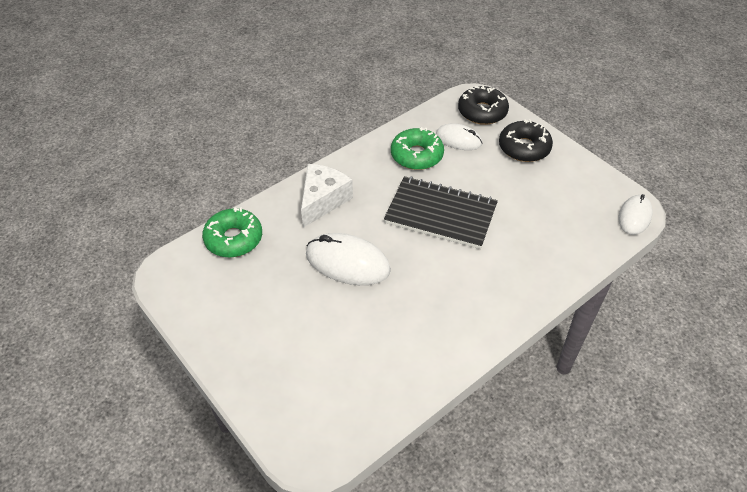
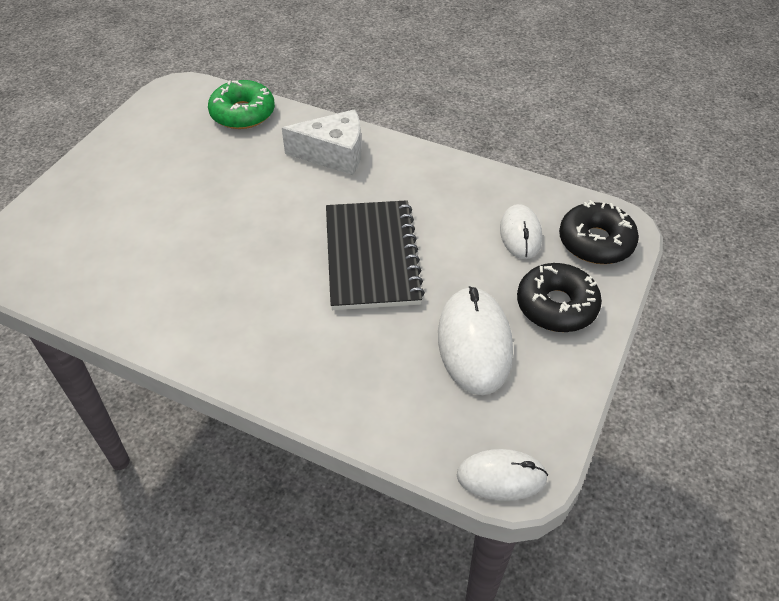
camera: 65 degrees right, 0 degrees up
white mouse [306,233,391,285] -> white mouse moved to [438,286,513,395]
green donut [391,127,444,170] -> none

